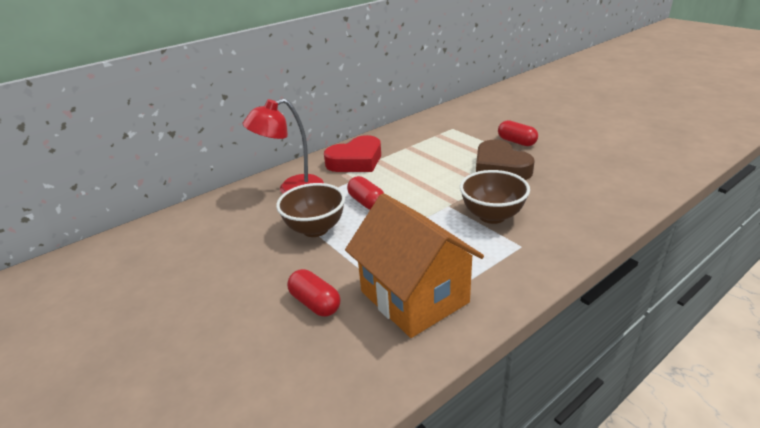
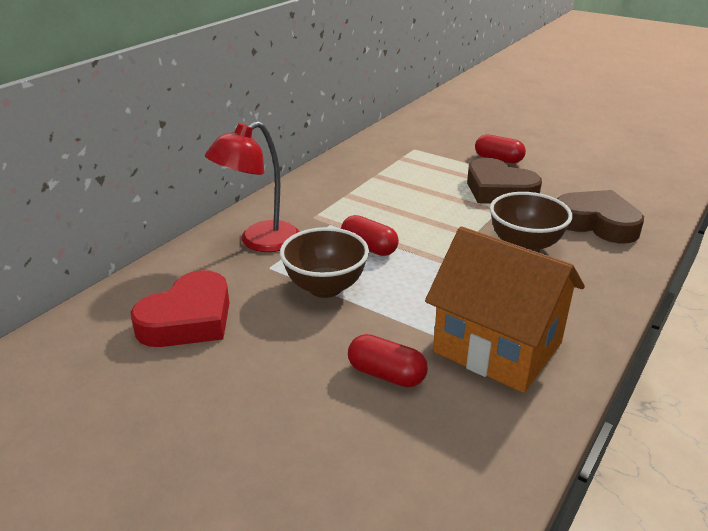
camera: 20 degrees left, 0 degrees up
red heart [324,135,381,172] -> red heart moved to [130,270,229,347]
none -> brown heart [557,190,644,243]

